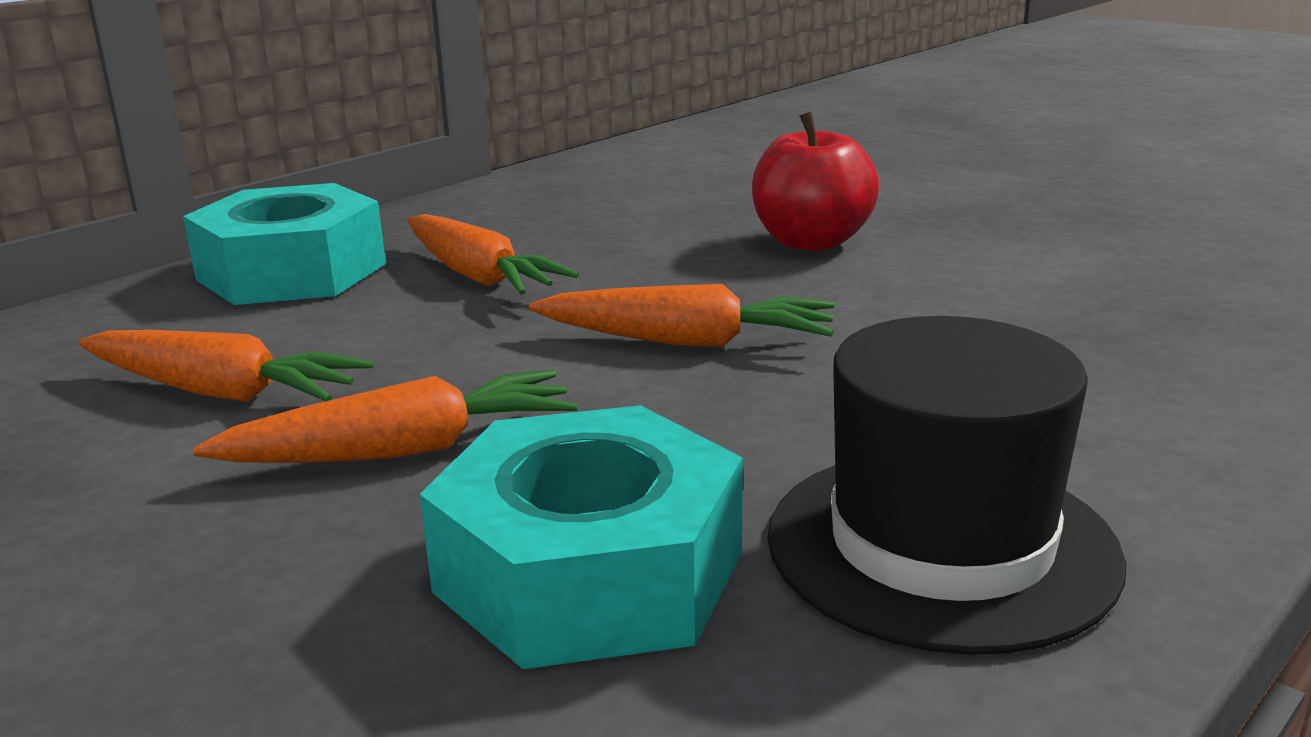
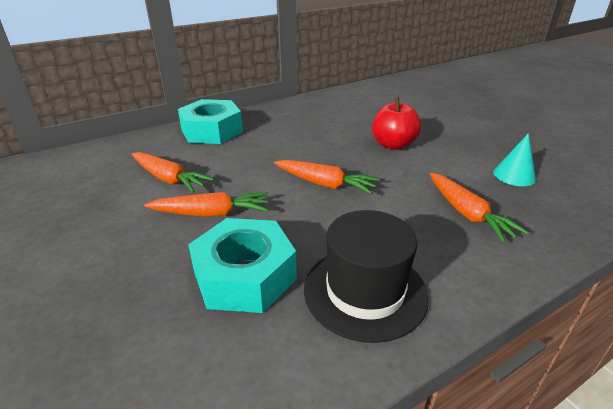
camera: 15 degrees right, 10 degrees up
orange carrot [407,214,579,295] -> orange carrot moved to [429,173,529,243]
none -> turquoise cone [493,133,536,186]

